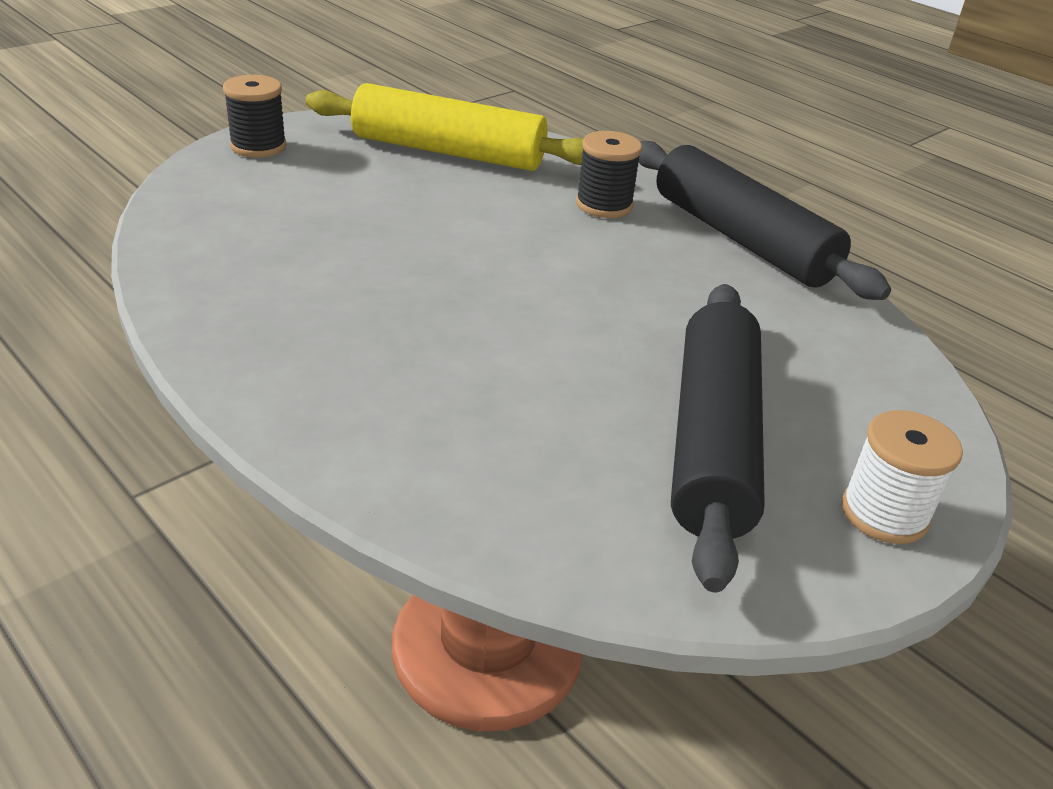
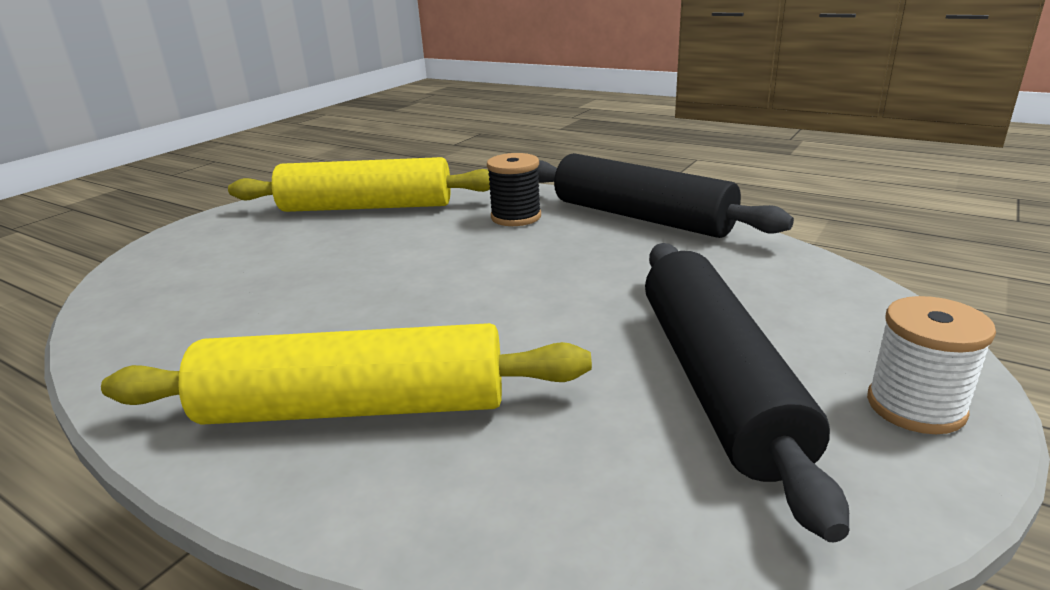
camera: 10 degrees left, 10 degrees down
black spool [223,75,286,158] -> none
none -> yellow rolling pin [101,323,592,425]

